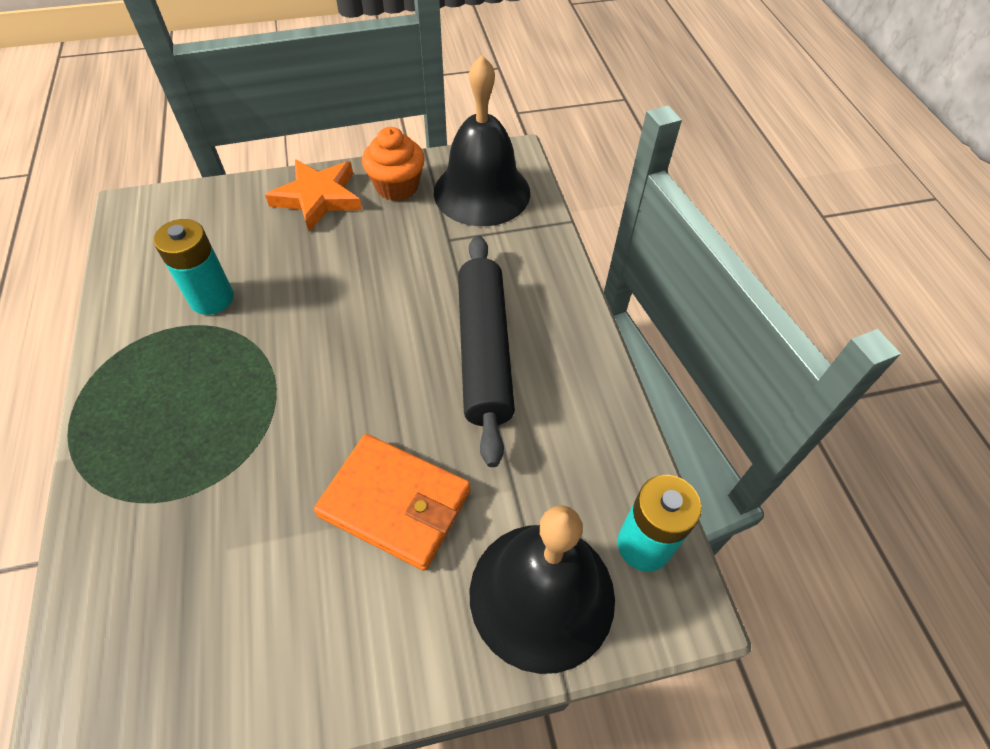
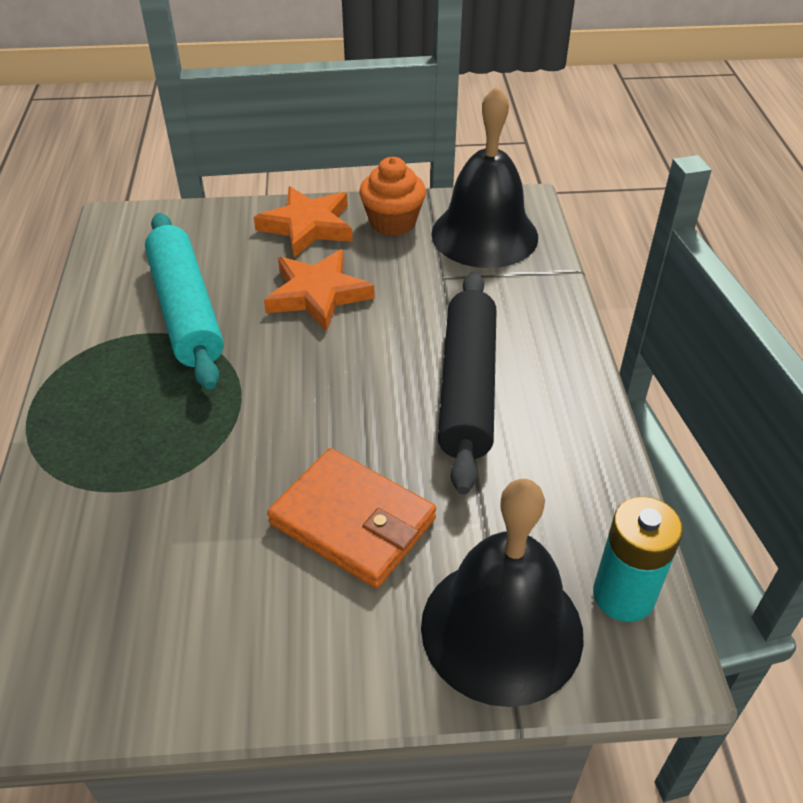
camera: 10 degrees right, 10 degrees down
turquoise battery [154,219,234,315] -> turquoise rolling pin [145,213,224,390]
none -> orange star [264,249,375,332]

